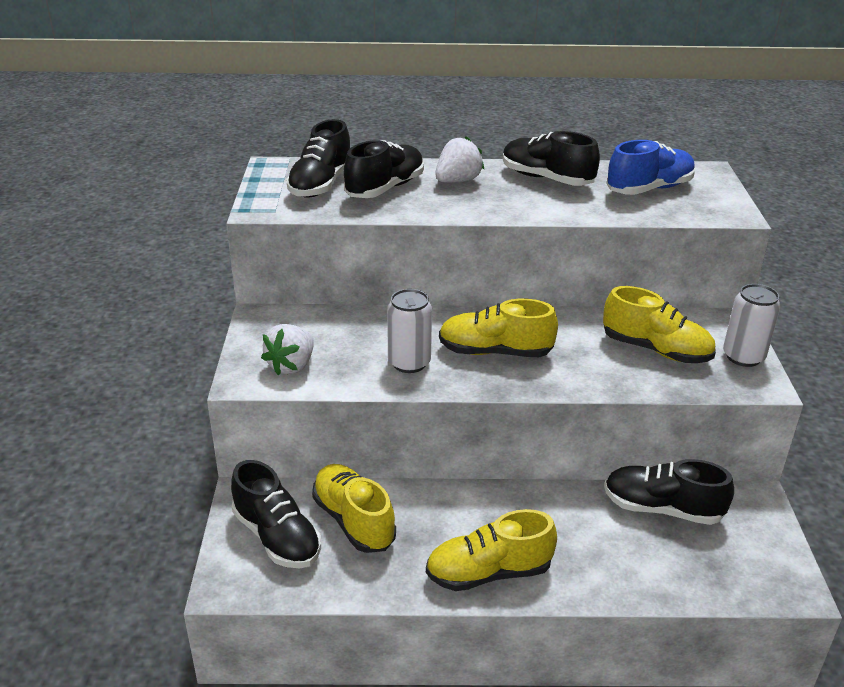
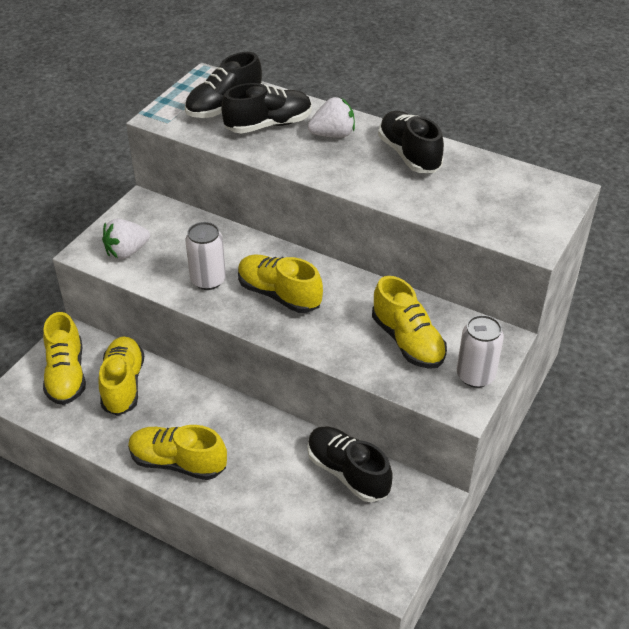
camera: 30 degrees right, 10 degrees up
black shoe [231,460,321,568] -> yellow shoe [43,312,86,405]
blue shoe [606,140,695,195] -> none

